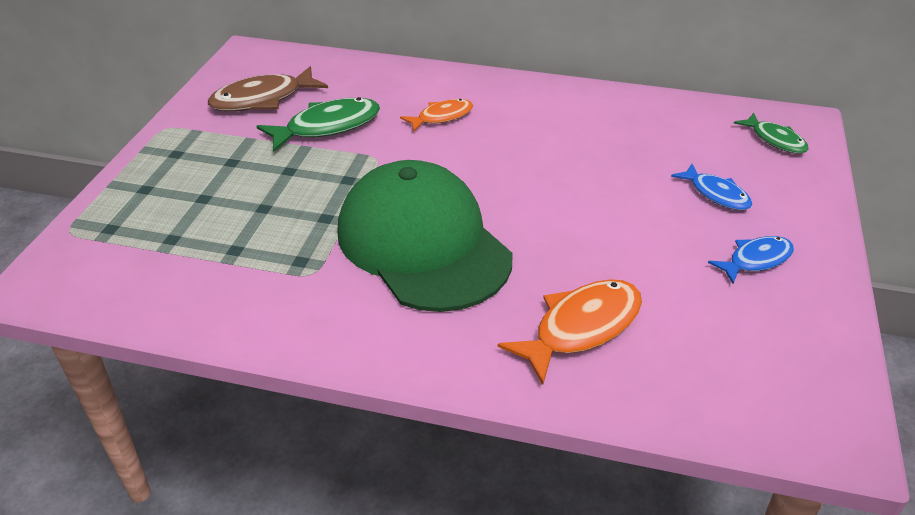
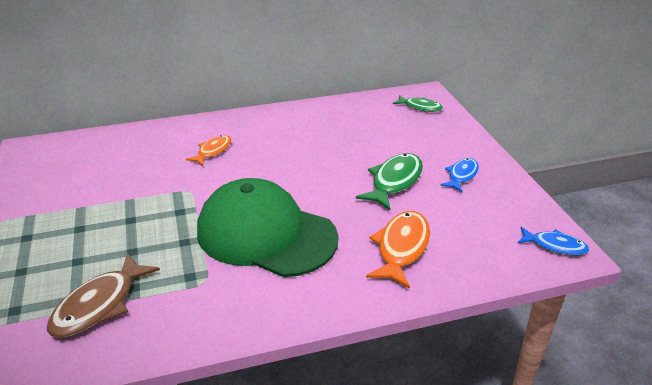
camera: 30 degrees left, 5 degrees down
brown fish [208,66,328,111] -> brown fish moved to [47,253,160,338]
green fish [257,97,380,152] -> green fish moved to [356,153,423,210]
blue fish [671,164,752,210] -> blue fish moved to [518,227,589,255]

